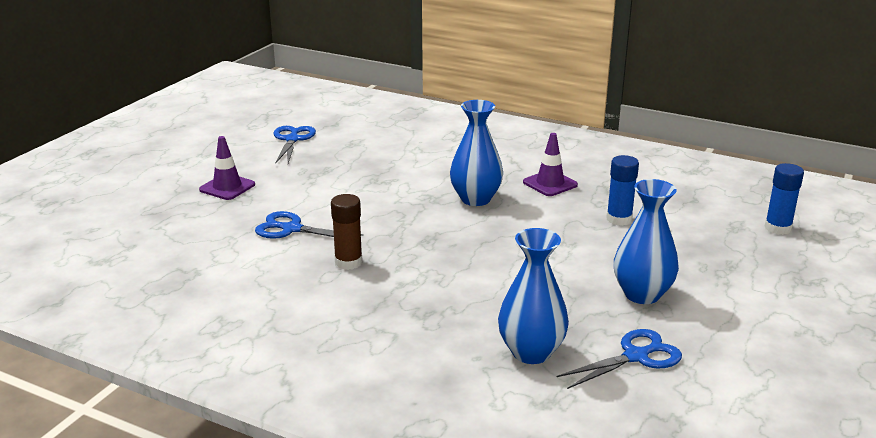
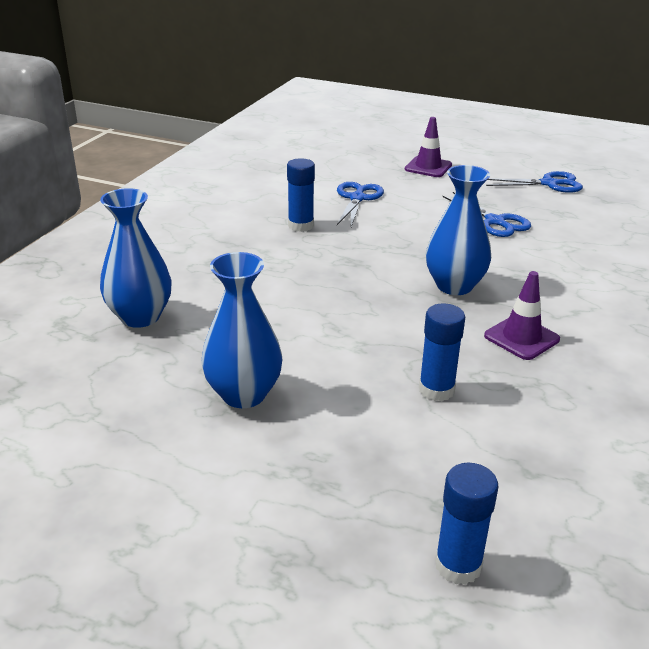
camera: 85 degrees right, 5 degrees up
brown glue stick [331,194,363,270] -> blue glue stick [287,158,315,232]
blue scissors [556,329,682,389] -> blue scissors moved to [442,192,531,237]

